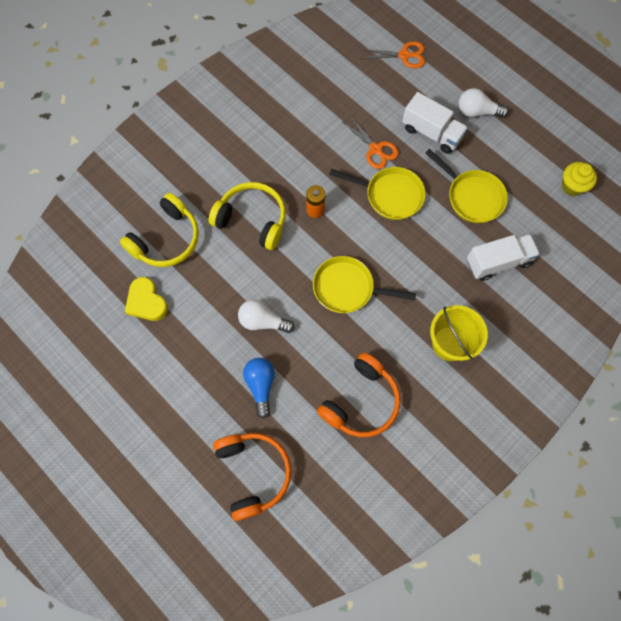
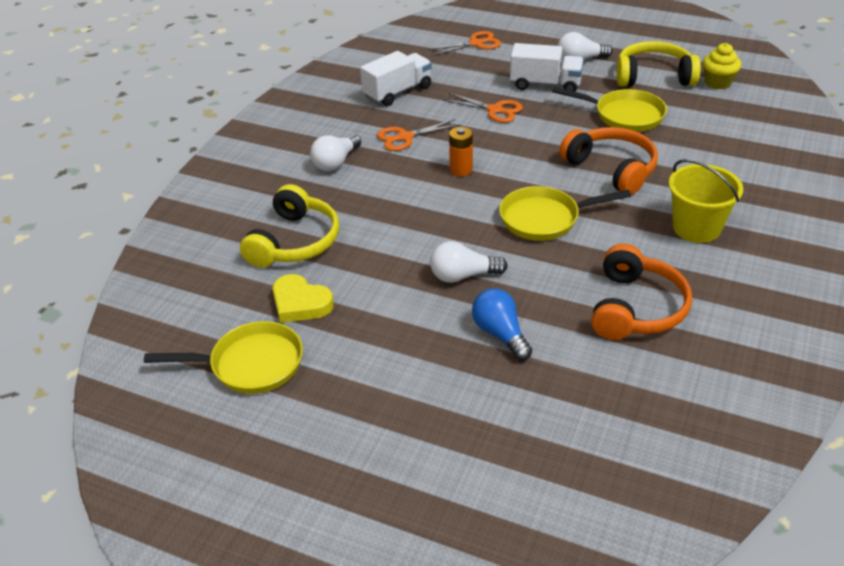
camera: 20 degrees left, 30 degrees down
yellow headphones [209,182,286,250] -> yellow headphones moved to [617,41,701,87]
orange headphones [213,433,291,521] -> orange headphones moved to [560,127,658,195]
yellow pan [329,167,425,220] -> yellow pan moved to [144,321,303,394]
white truck [467,234,540,281] -> white truck moved to [360,51,432,106]
none -> white light bulb [310,134,361,171]
none -> orange scissors [377,119,460,151]

